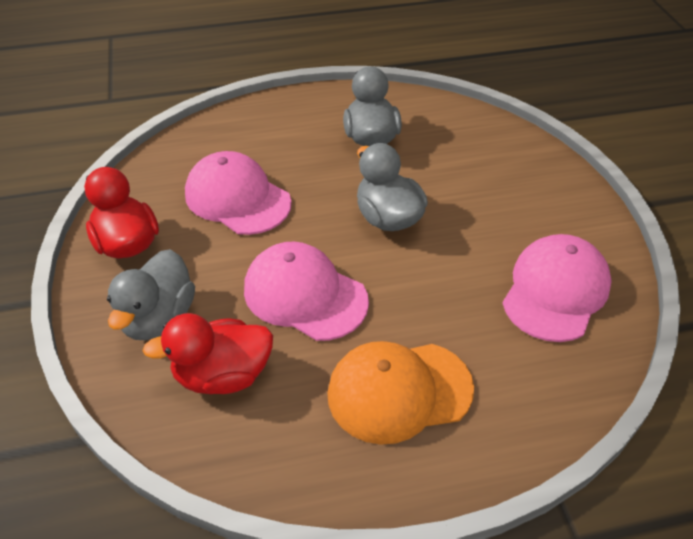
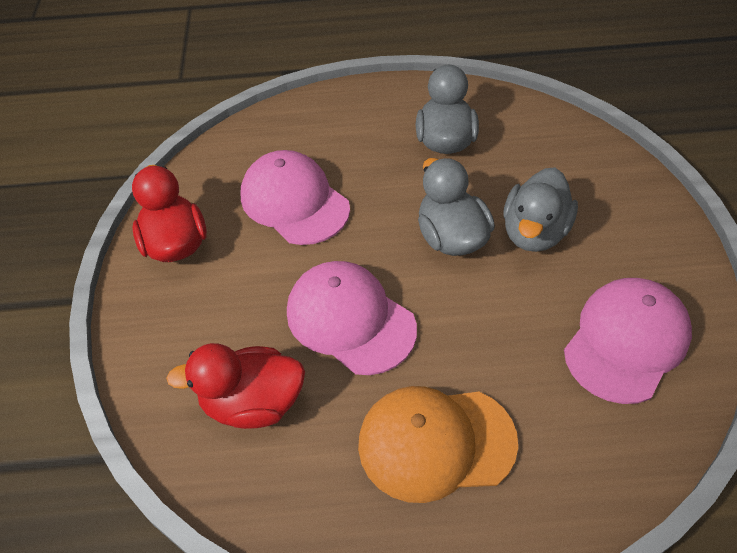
camera: 10 degrees right, 5 degrees up
grey duck [107,249,195,340] -> grey duck moved to [503,167,578,252]

